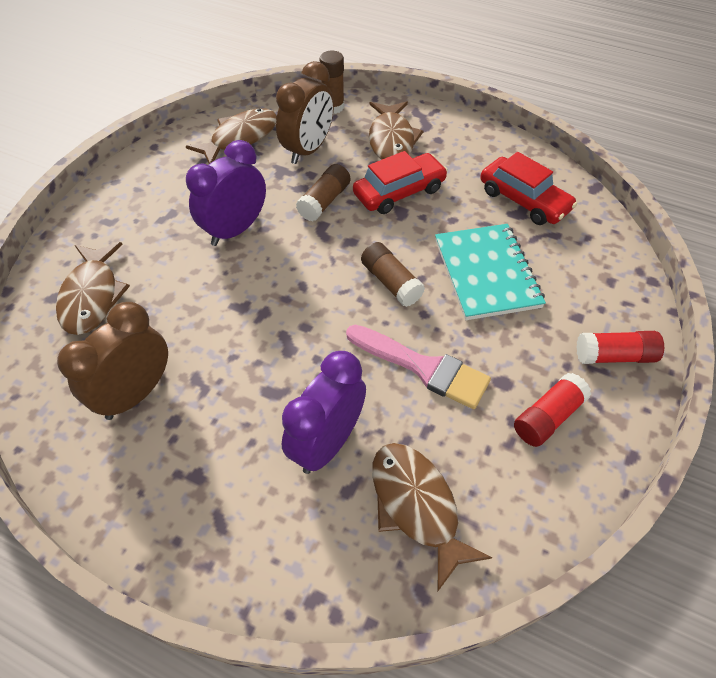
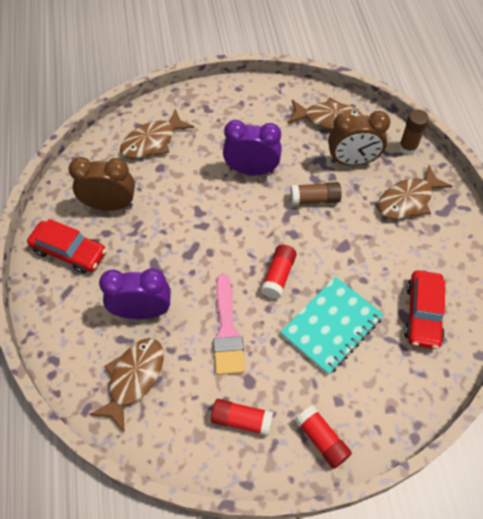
camera: 55 degrees right, 5 degrees up
red car [353,151,448,214] -> red car moved to [27,219,106,274]
brown glue stick [361,242,425,307] -> red glue stick [261,245,297,299]

